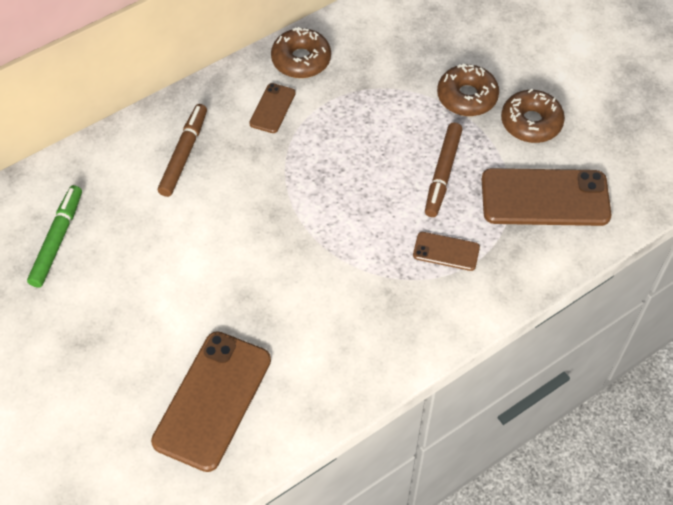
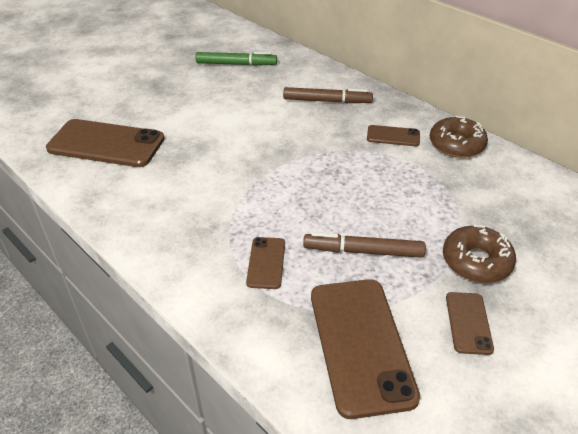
camera: 80 degrees right, 15 degrees down
brown donut [501,89,565,143] -> brown phone [446,292,494,355]

